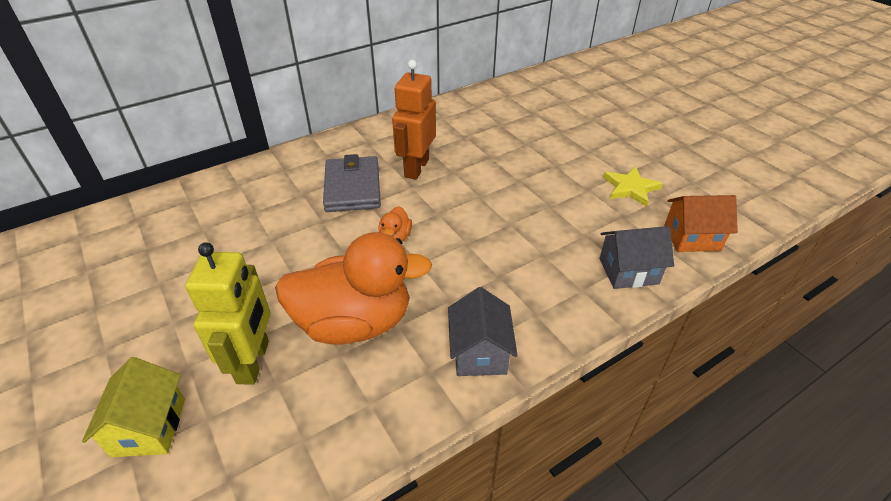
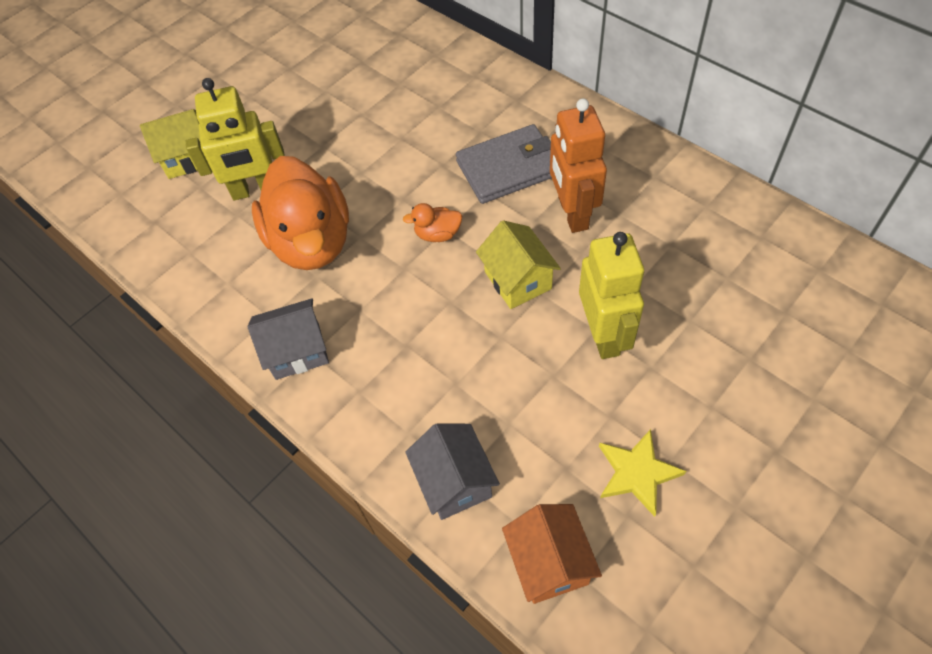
camera: 80 degrees right, 15 degrees up
orange robot [392,60,436,180] -> orange robot turned 105 degrees counterclockwise [550,99,607,233]
none -> yellow house [476,220,561,309]
none -> yellow robot [579,232,644,359]

